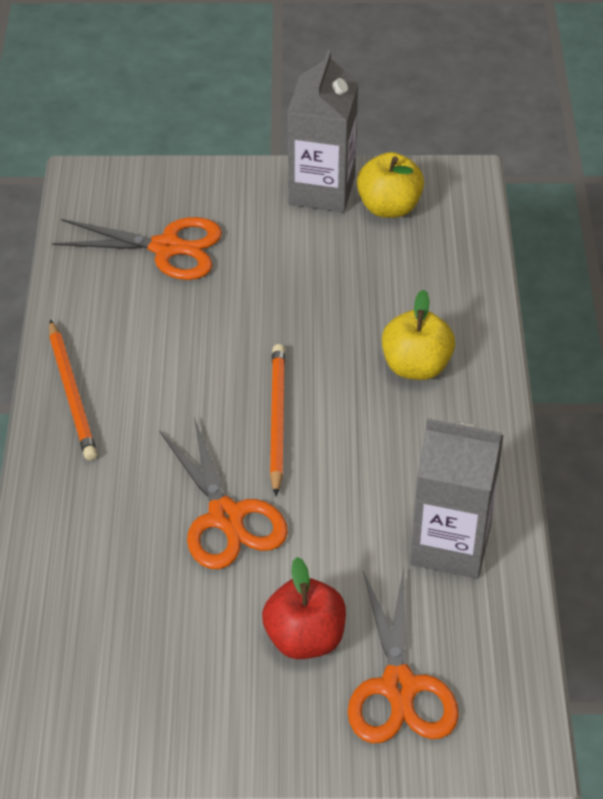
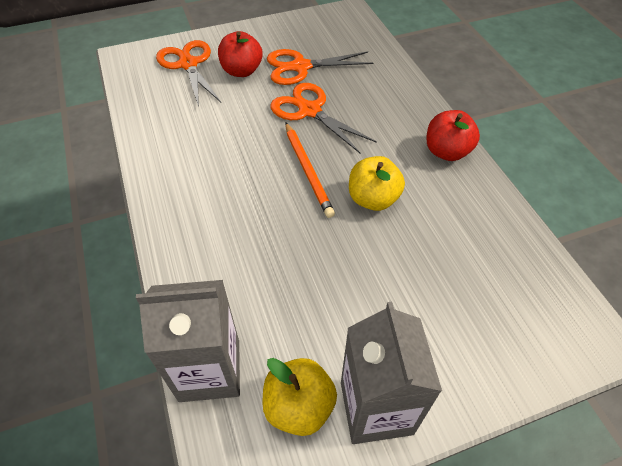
camera: 160 degrees right, 5 degrees up
orange pencil [49,319,97,461] -> red apple [426,110,480,161]
orange scissors [52,217,222,280] -> orange scissors moved to [267,49,374,85]
yellow apple [382,290,455,380] -> yellow apple moved to [349,156,405,211]
grey carton [410,418,504,579] -> grey carton moved to [136,280,240,402]

